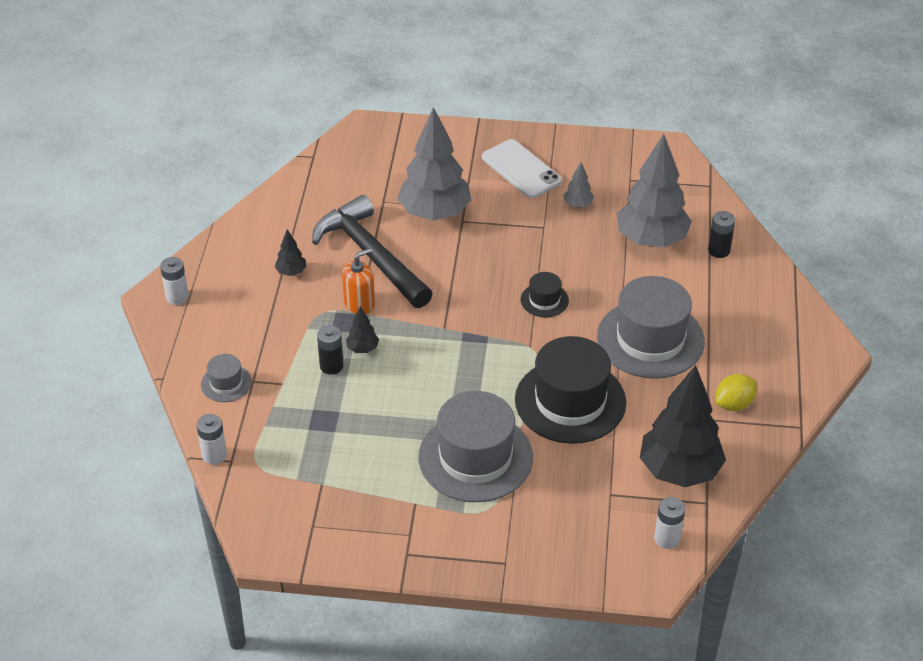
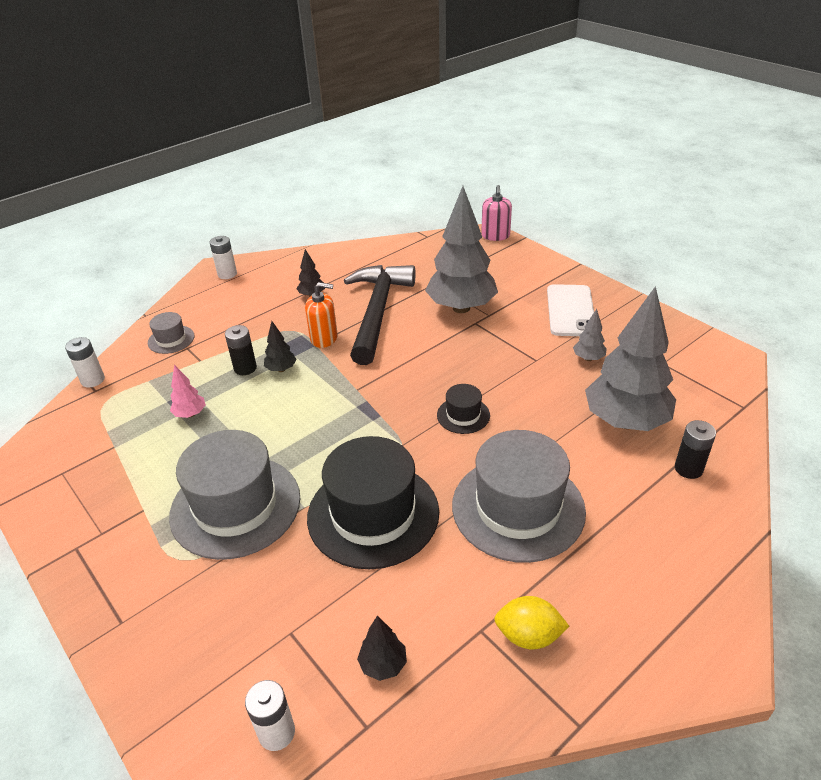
camera: 45 degrees right, 5 degrees down
black tree [640,365,726,487] -> black tree [357,616,407,681], size x0.42
none -> pink tree [170,365,206,418]
none -> pink soap dispenser [481,185,512,241]

